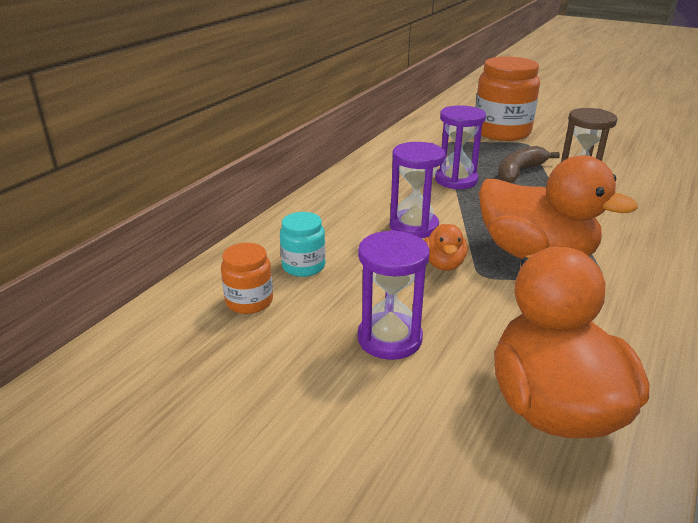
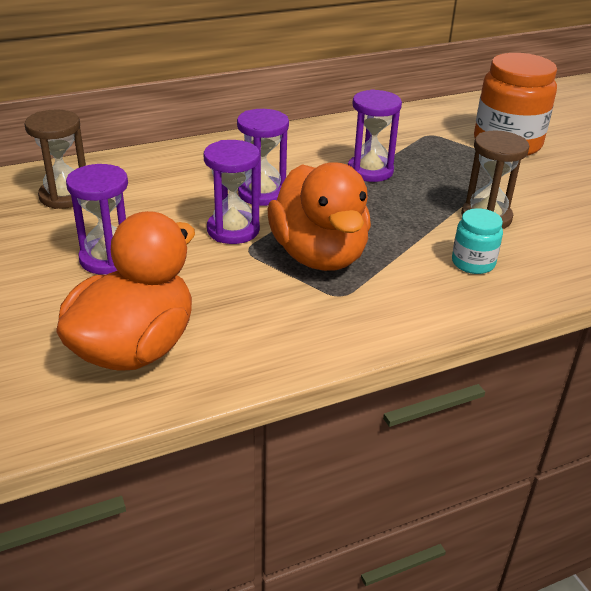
camera: 35 degrees right, 5 degrees up
orange jar [221,243,273,314] -> brown hourglass [24,109,86,209]
turquoise jar [280,212,326,277] -> turquoise jar moved to [452,208,503,274]
orange duck [424,224,467,271] -> purple hourglass [204,140,260,244]
brown banana [498,146,560,183] -> none

